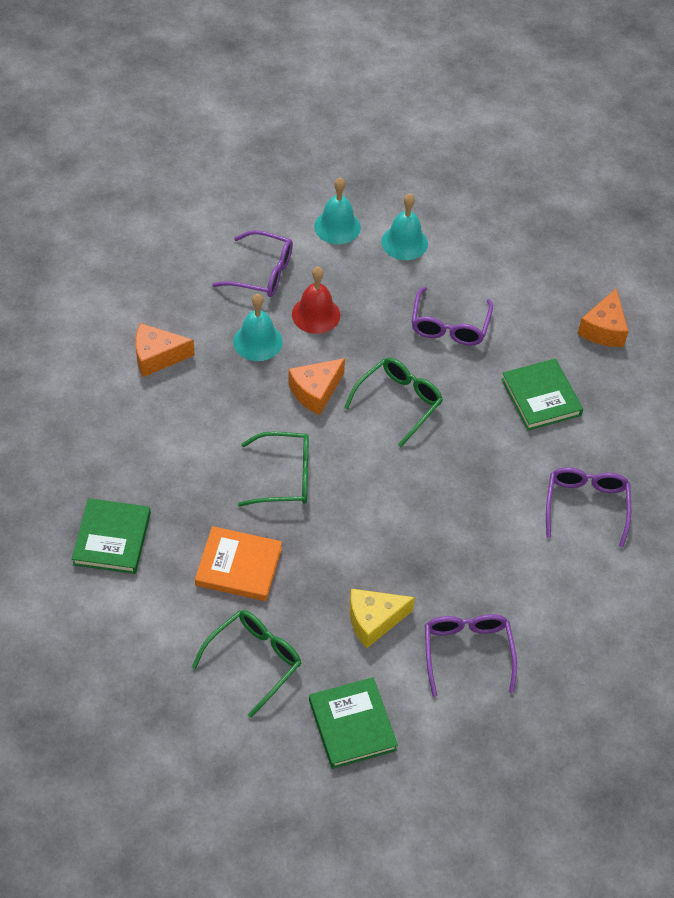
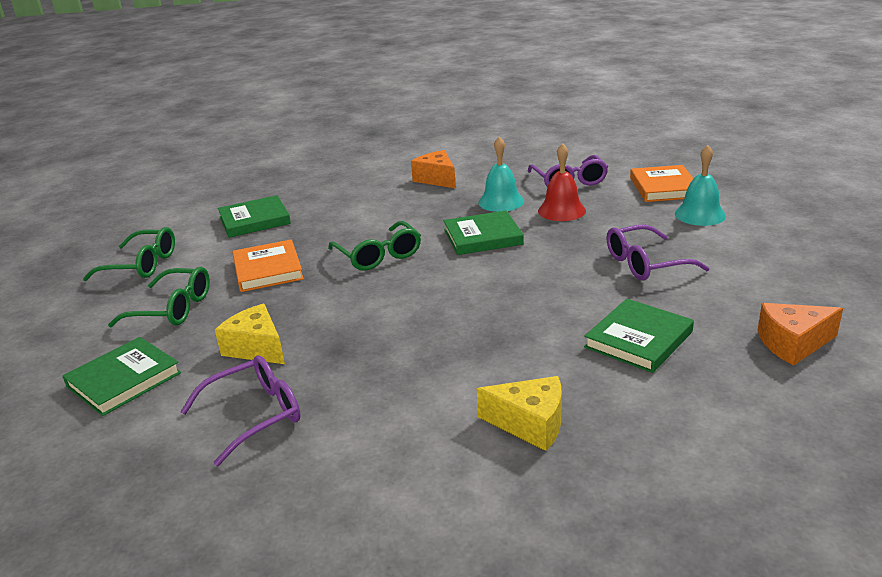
camera: 65 degrees right, 25 degrees down
orange cheese [288,358,345,415] -> green book [444,210,524,255]
turquoise bell [314,177,361,244] -> orange book [630,165,694,202]
green glasses [344,358,443,447] -> green glasses moved to [83,227,175,281]
purple glasses [546,467,631,548] -> yellow cheese [477,376,562,451]

